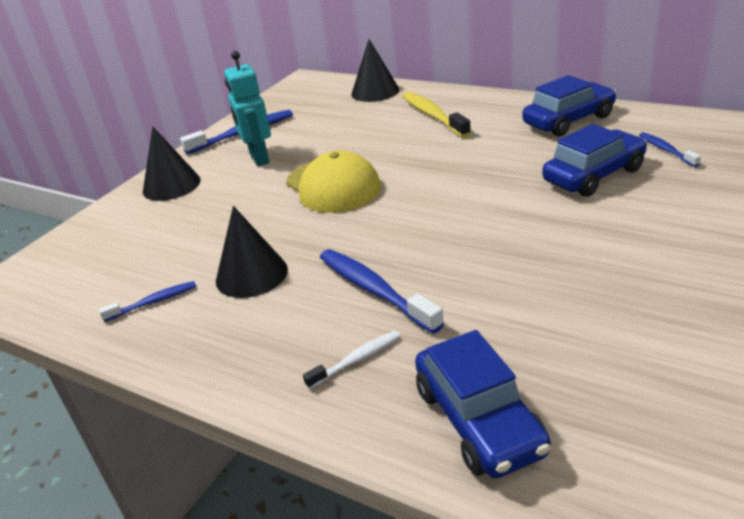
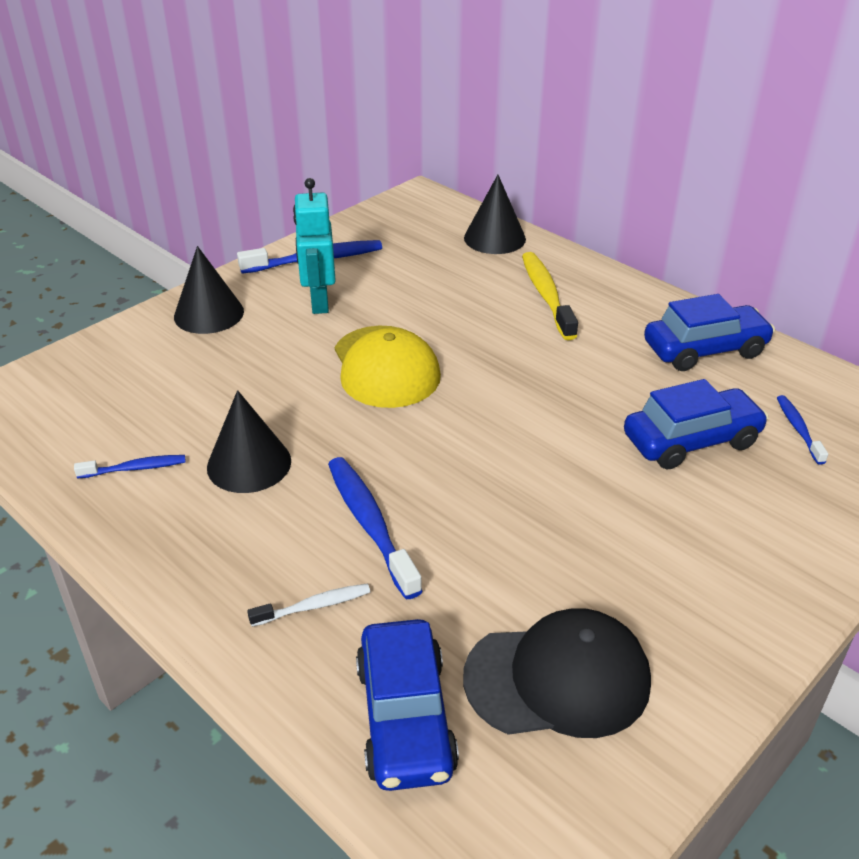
camera: 10 degrees right, 5 degrees up
none -> black cap [463,608,651,738]

